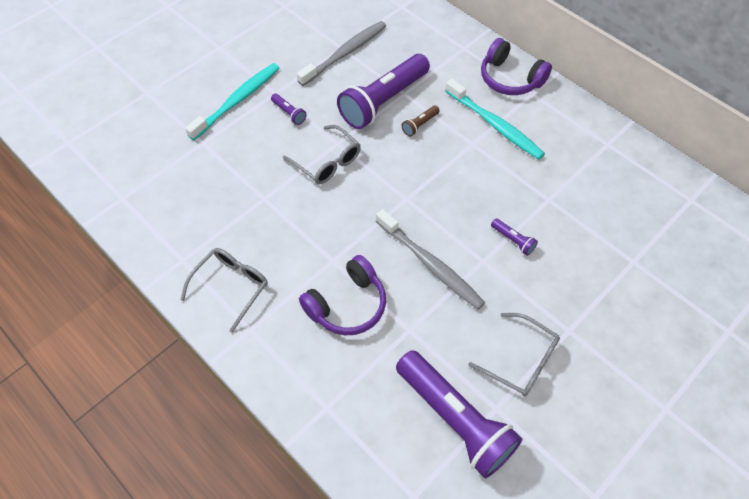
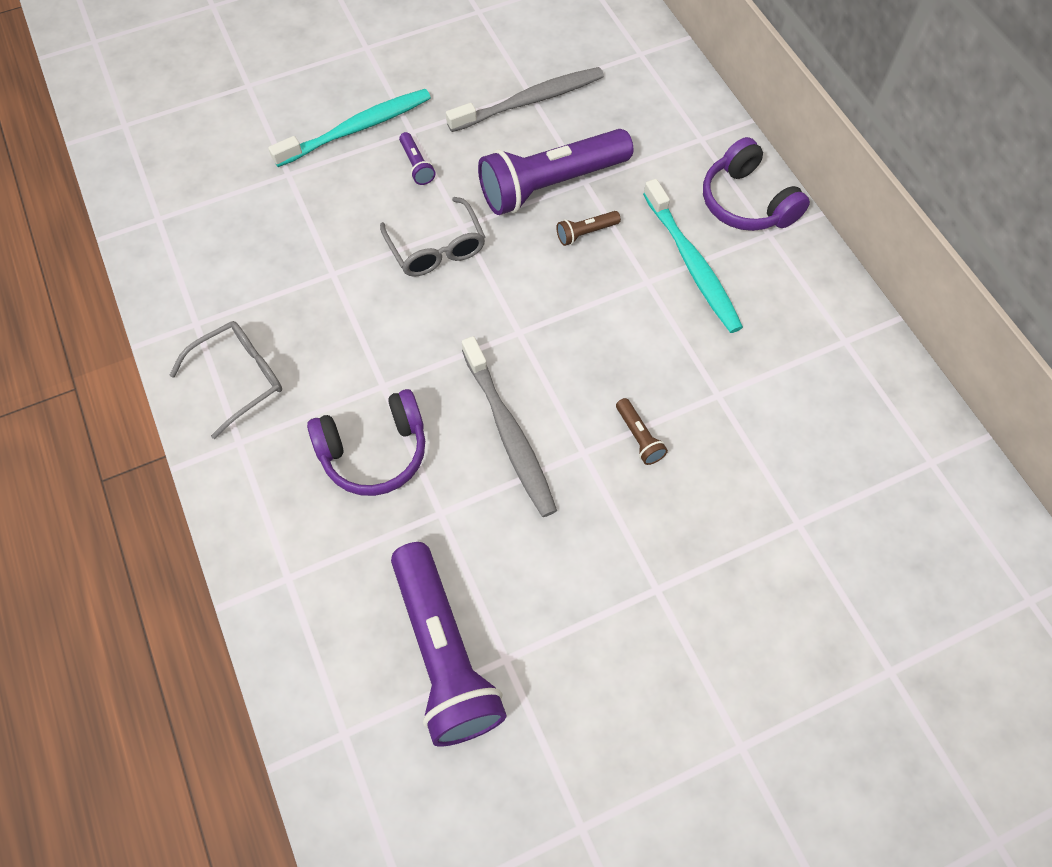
camera: 20 degrees right, 5 degrees up
grey glasses [468,313,560,396] -> none
purple flashlight [491,218,538,256] -> brown flashlight [616,398,668,465]

